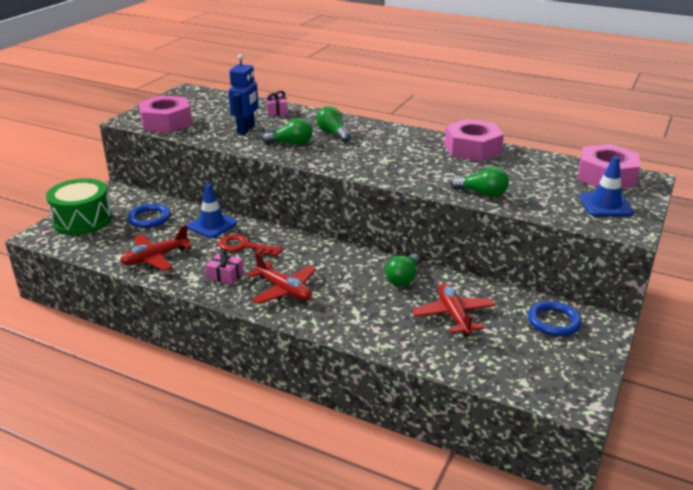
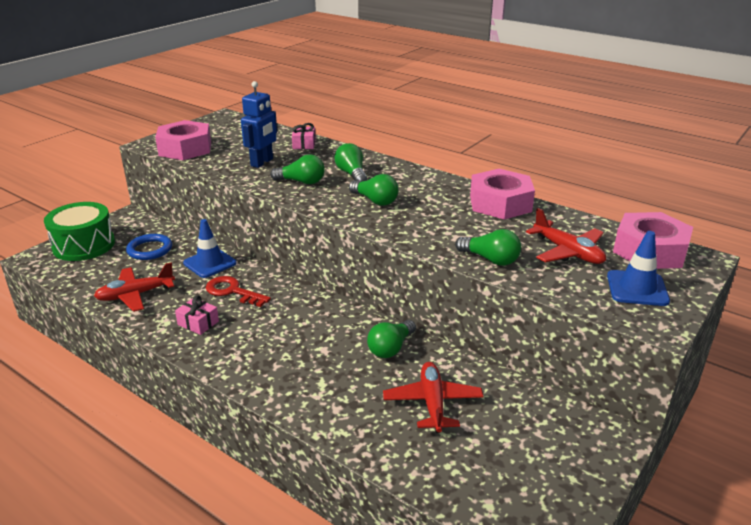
camera: 10 degrees right, 0 degrees up
red plane [247,253,316,304] -> red plane moved to [526,208,606,264]
blue ring [528,301,581,336] -> none
none -> green light bulb [349,174,399,206]

